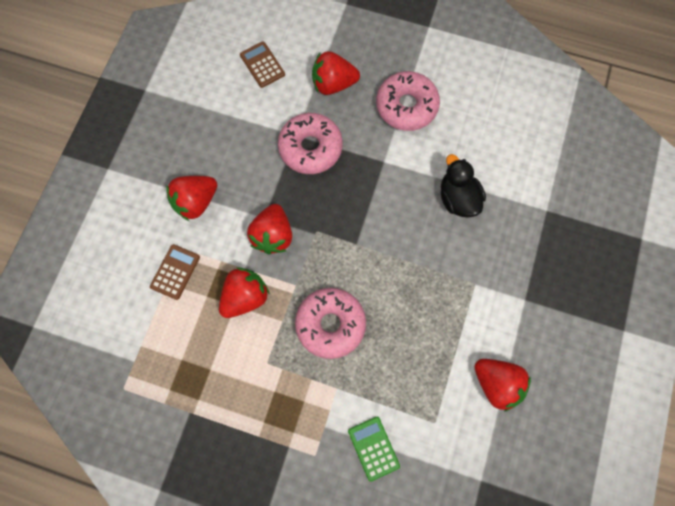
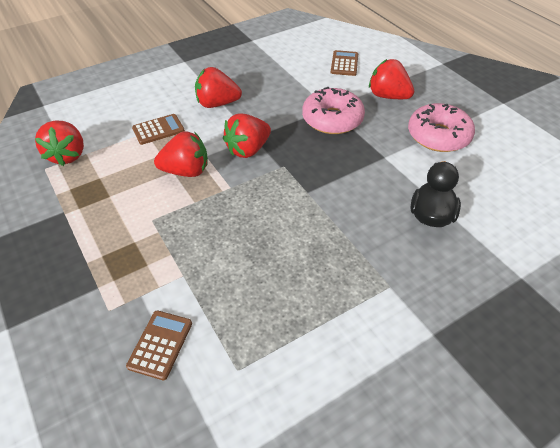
camera: 40 degrees right, 25 degrees down
pink donut [295,288,366,359] -> none
green calculator [348,417,400,481] -> brown calculator [126,310,192,380]
red strawberry [475,359,531,411] -> red strawberry moved to [35,120,84,166]

